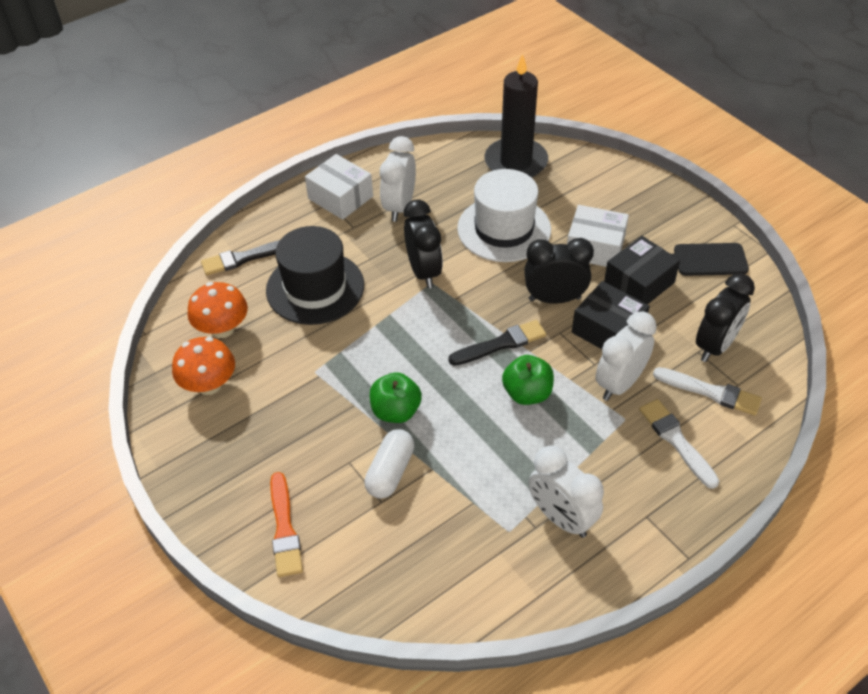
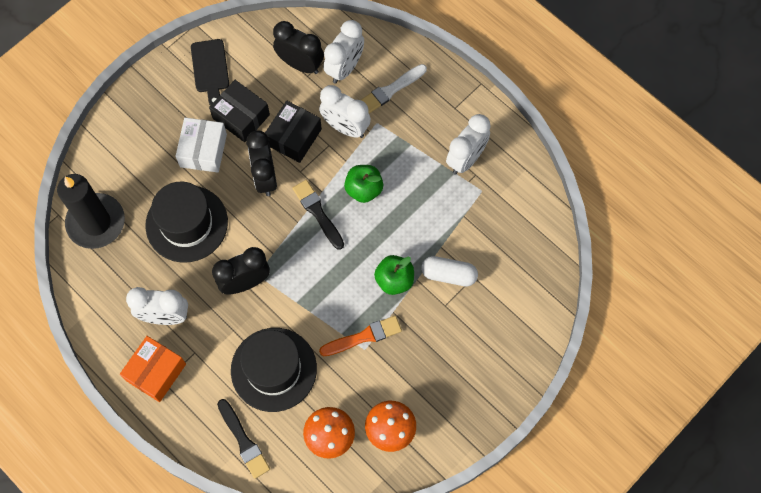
camera: 100 degrees left, 20 degrees up
orange brush [270,472,303,577] -> orange brush moved to [319,316,402,356]
white box [305,154,373,220] -> orange box [120,336,186,402]
white hat [457,169,551,262] -> black hat [145,182,228,263]
white brush [653,367,762,416] -> white clock [324,20,364,83]

